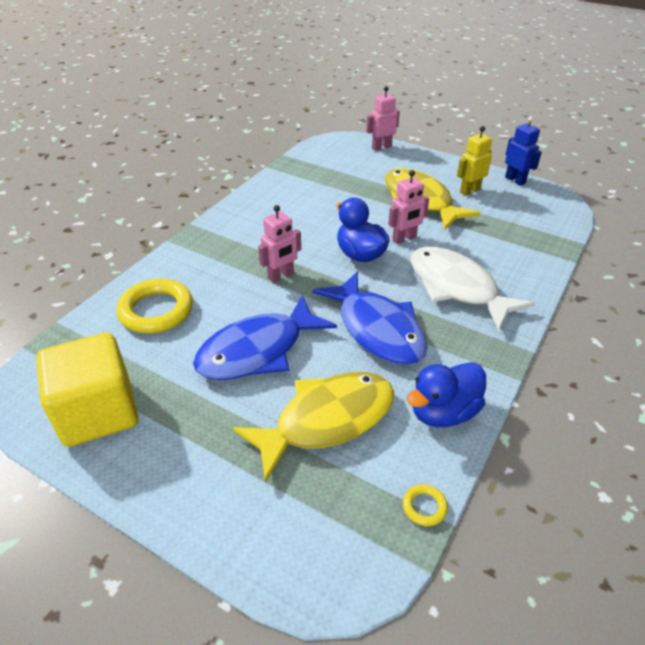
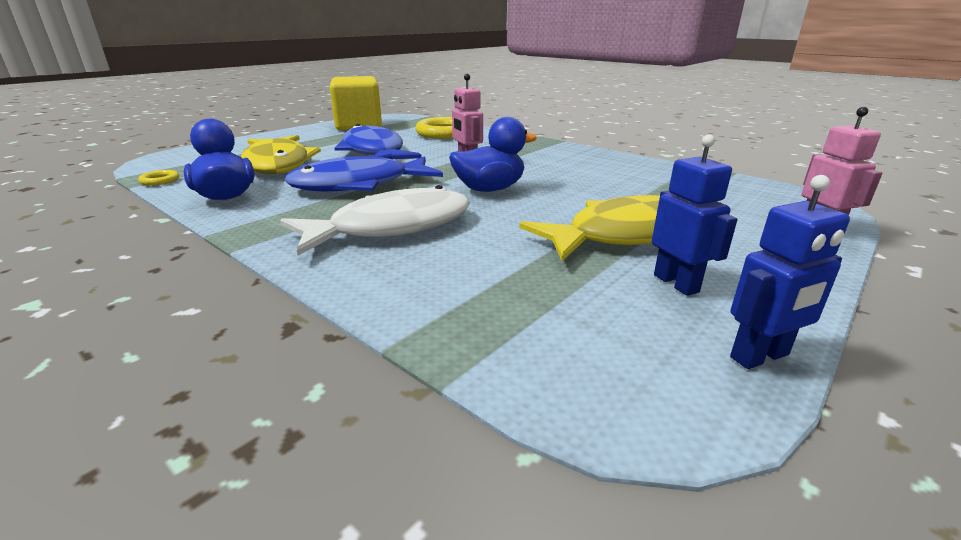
camera: 100 degrees right, 15 degrees down
pink robot [388,170,429,244] -> none
yellow robot [457,126,492,196] -> blue robot [652,134,737,296]

